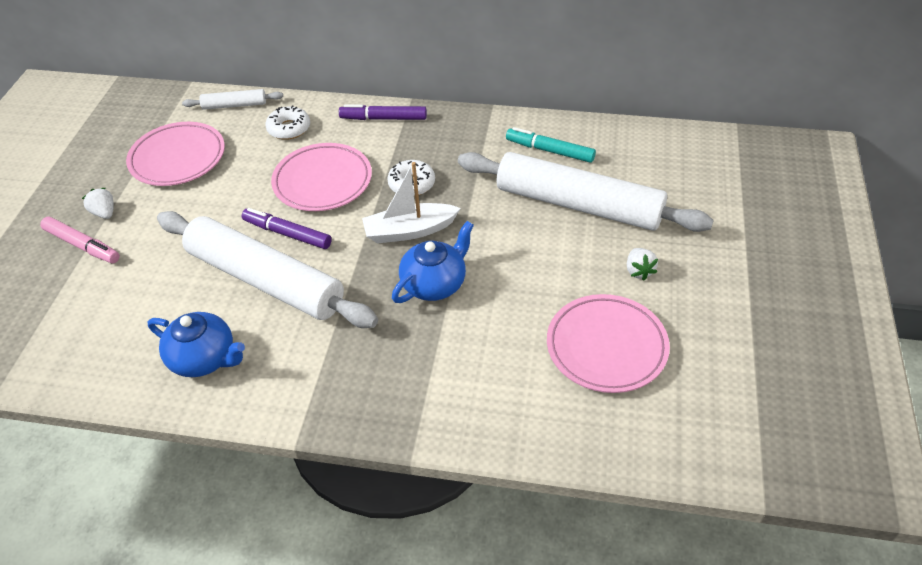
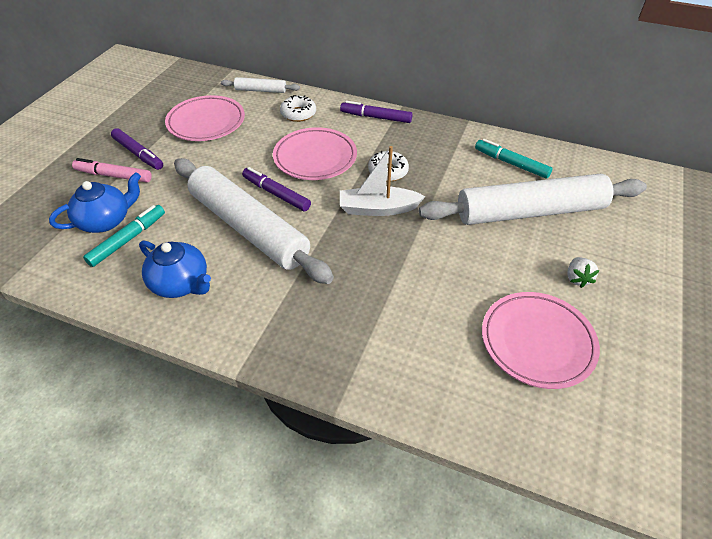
camera: 10 degrees right, 0 degrees up
pink marker [40,217,120,264] -> pink marker turned 150 degrees clockwise [72,158,152,183]
white strawberry [82,187,114,219] -> purple marker [111,128,163,170]
blue teapot [392,221,474,303] -> blue teapot moved to [49,172,141,233]
white rolling pin [458,152,714,232] -> white rolling pin turned 45 degrees counterclockwise [419,174,647,225]
none -> turquoise marker [83,205,165,267]

